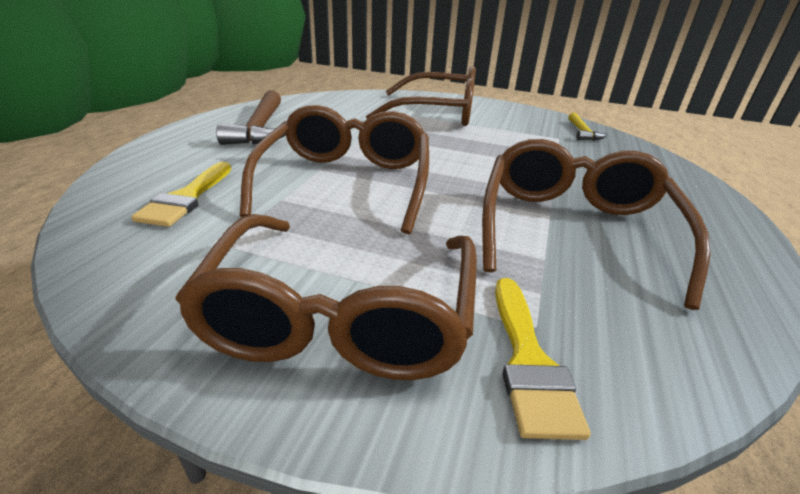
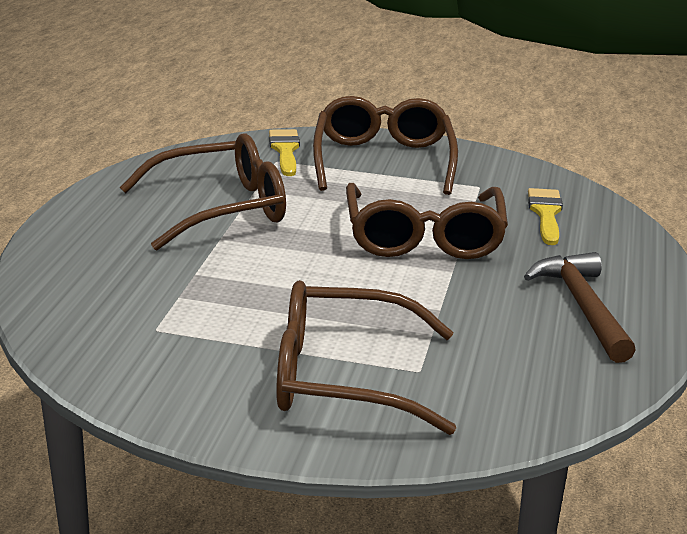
camera: 175 degrees right, 5 degrees down
brown glasses [482,139,710,310] -> brown glasses turned 120 degrees counterclockwise [119,133,286,251]
yellow hammer [569,113,608,140] -> none

